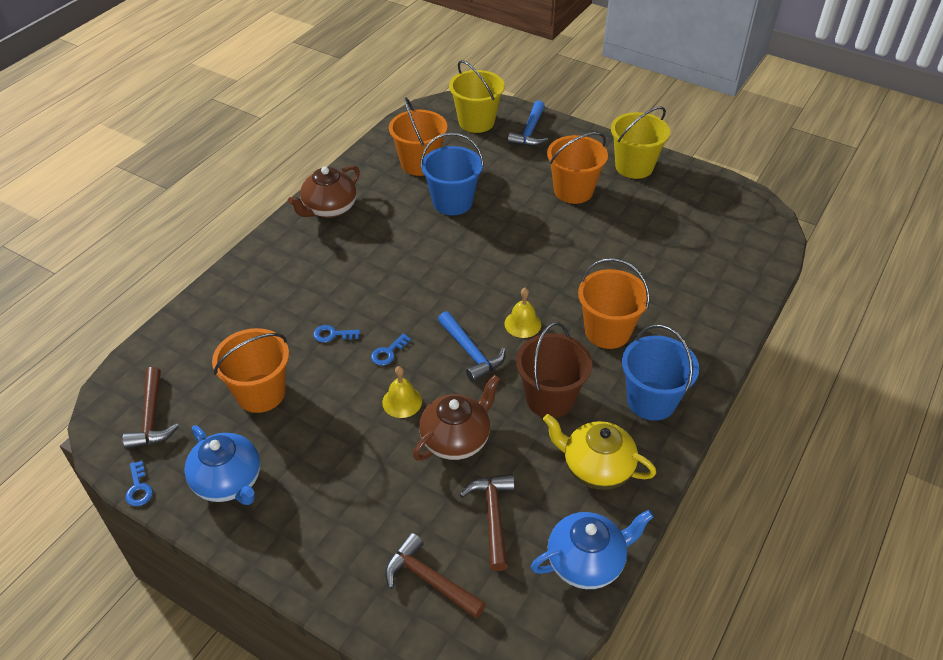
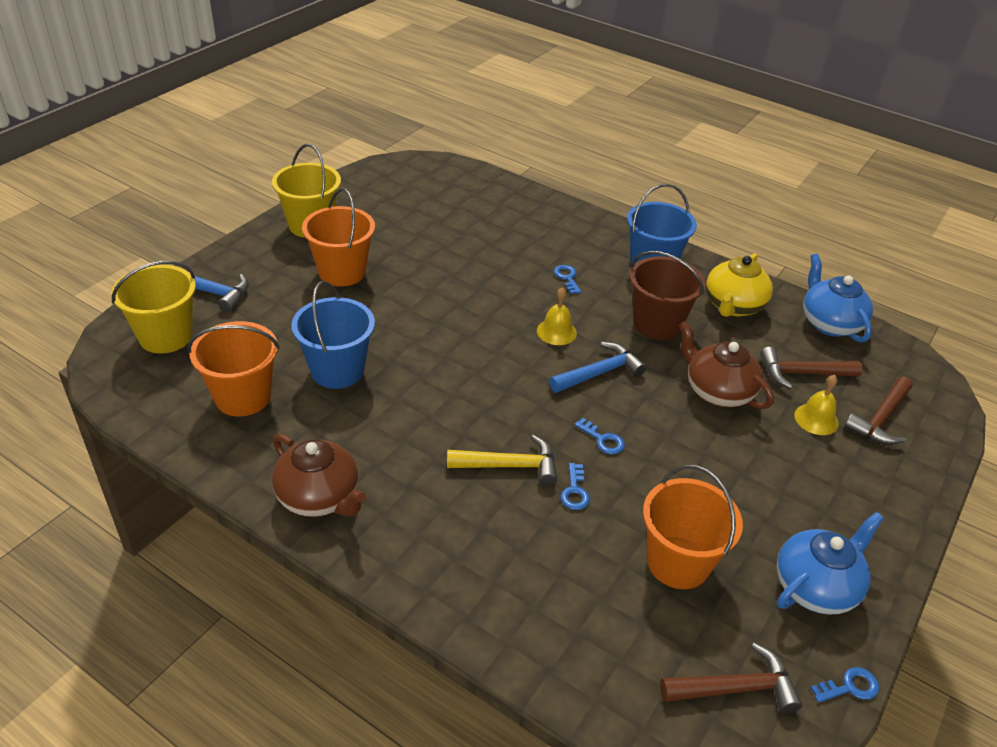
camera: 90 degrees left, 5 degrees down
yellow bell [382,366,422,418] -> yellow bell moved to [794,375,839,435]
orange bucket [578,258,650,349] -> blue key [554,265,581,294]
none -> yellow hammer [447,435,557,486]

